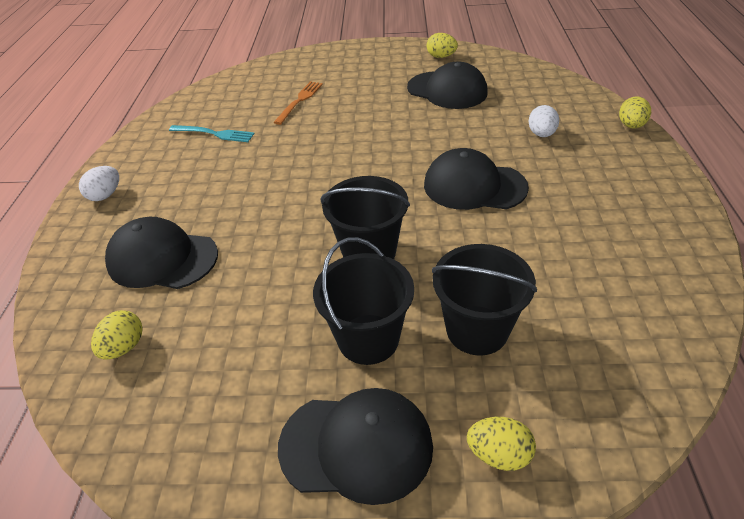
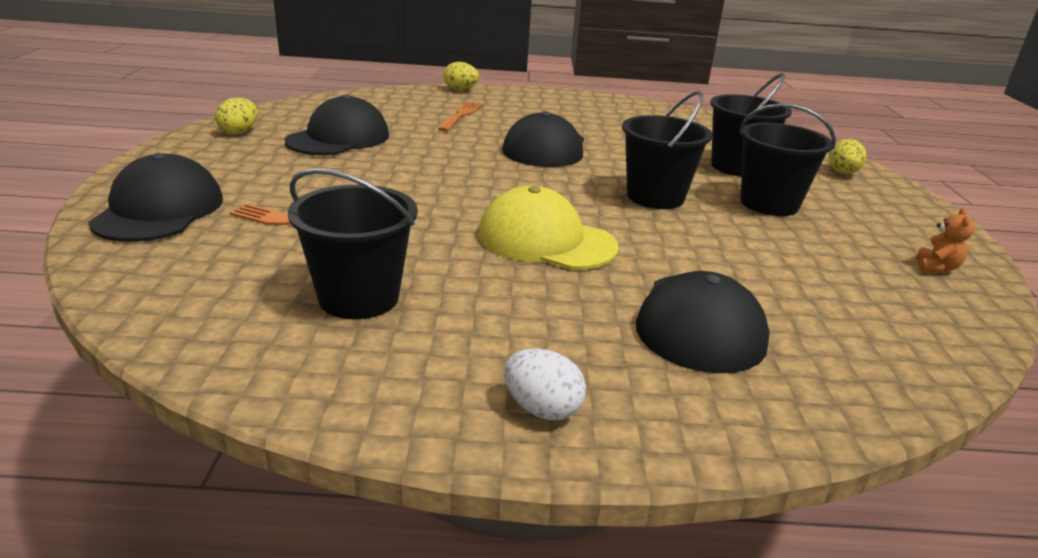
camera: 95 degrees left, 15 degrees down
yellow egg [91,310,143,360] -> none
turquoise fork [169,125,255,142] -> black bucket [288,168,418,319]
black cap [278,388,433,505] -> black cap moved to [88,153,223,242]
white egg [528,105,559,137] -> orange fork [438,102,483,132]
none -> yellow cap [478,186,619,270]
none -> orange teddy bear [916,208,974,273]

